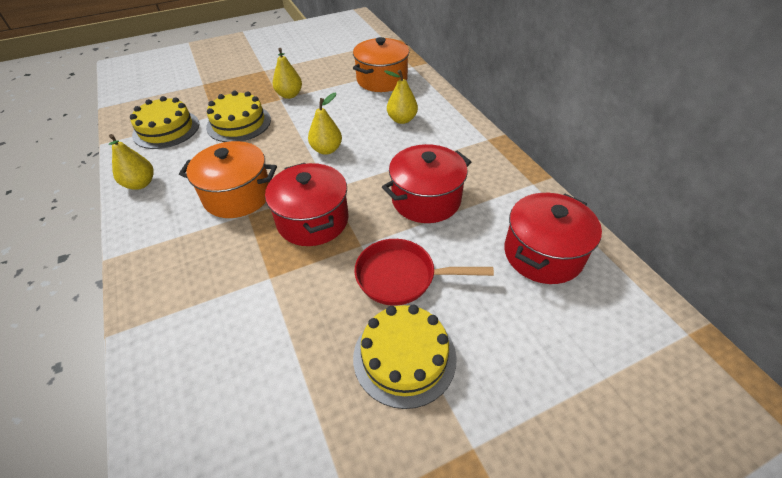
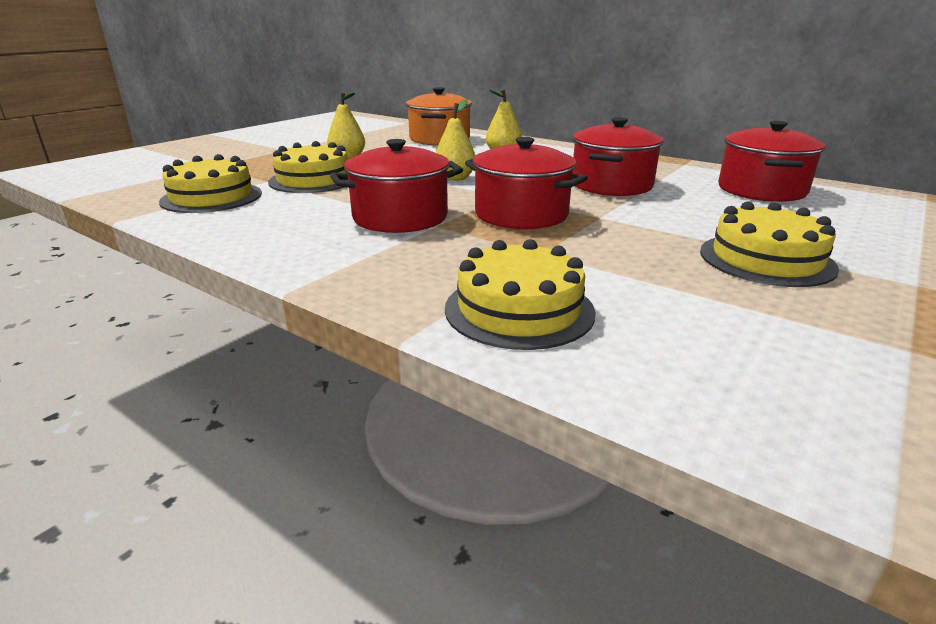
camera: 30 degrees left, 20 degrees down
yellow pear [109,134,154,190] -> none
orange pot [179,141,277,218] -> red pot [330,139,463,233]
red pan [354,239,494,306] -> none
none -> yellow cake [445,239,596,350]

